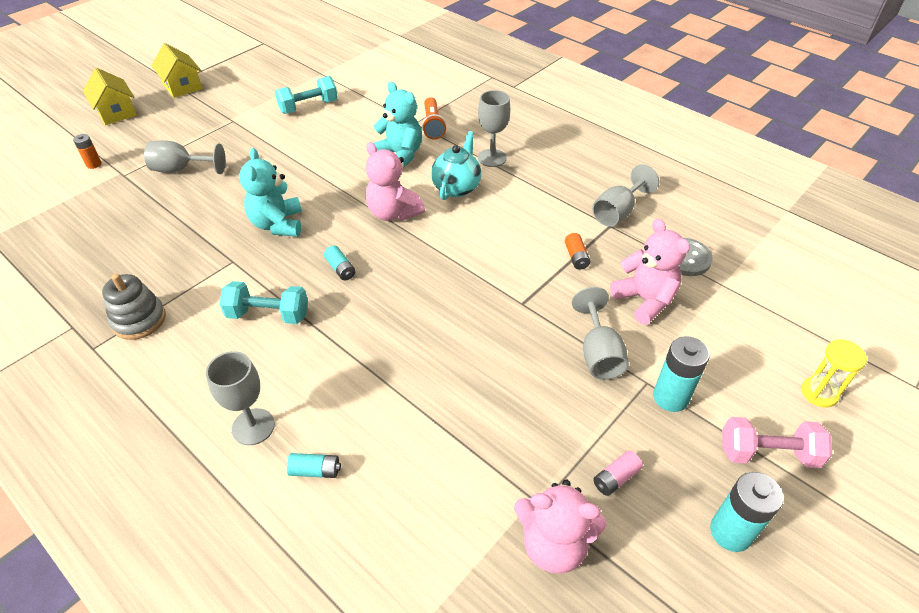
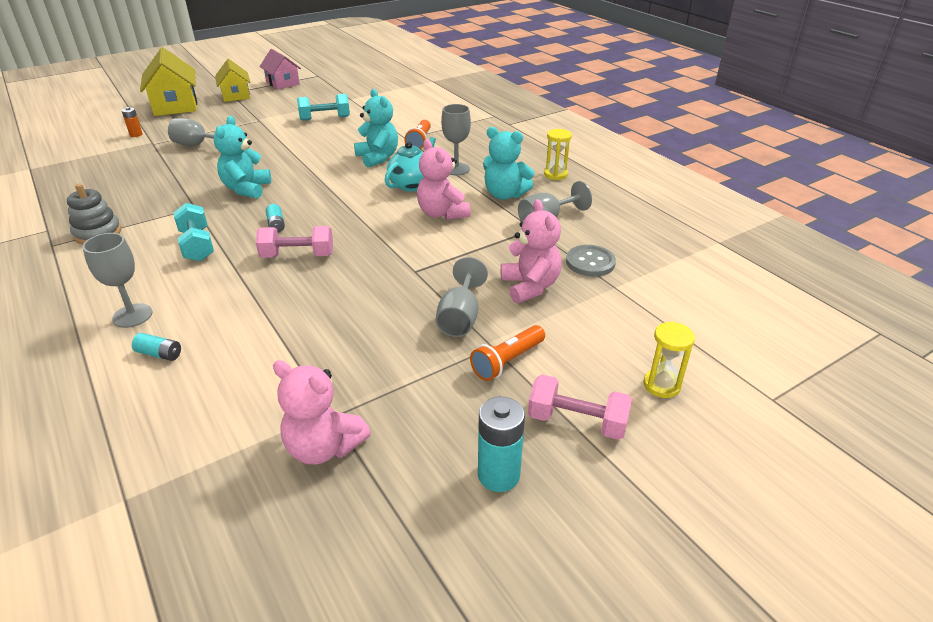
camera: 15 degrees right, 10 degrees down
yellow house [83,68,137,125] -> yellow house [140,48,197,116], size x1.53
turquoise dumbbell [219,281,308,324] -> turquoise dumbbell turned 45 degrees clockwise [173,203,214,261]
pink teddy bear [366,142,425,221] -> pink teddy bear moved to [417,139,471,220]
orange battery [565,233,590,270] -> none
pink battery [593,451,643,496] -> none
turquoise battery [653,336,710,412] -> orange flashlight [470,325,545,381]
none -> pink dumbbell [256,226,333,258]
none -> pink house [259,49,301,90]
none -> turquoise teddy bear [483,127,534,200]
none -> yellow hourglass [544,129,572,180]

